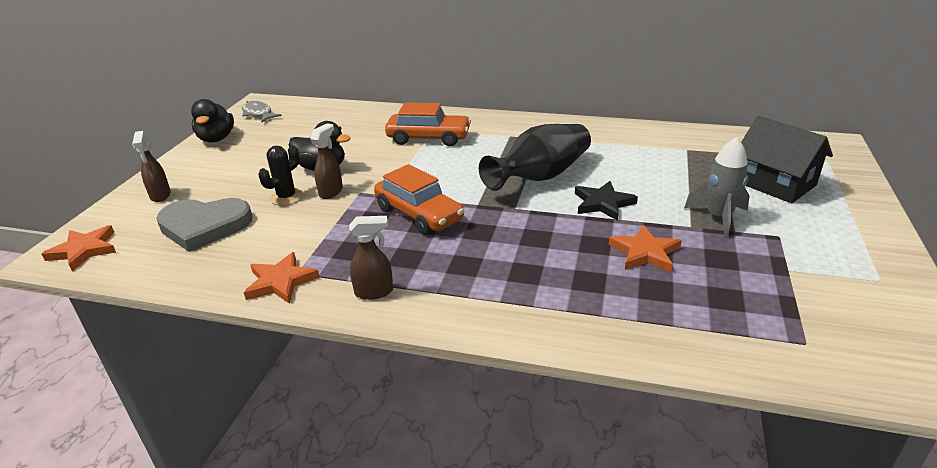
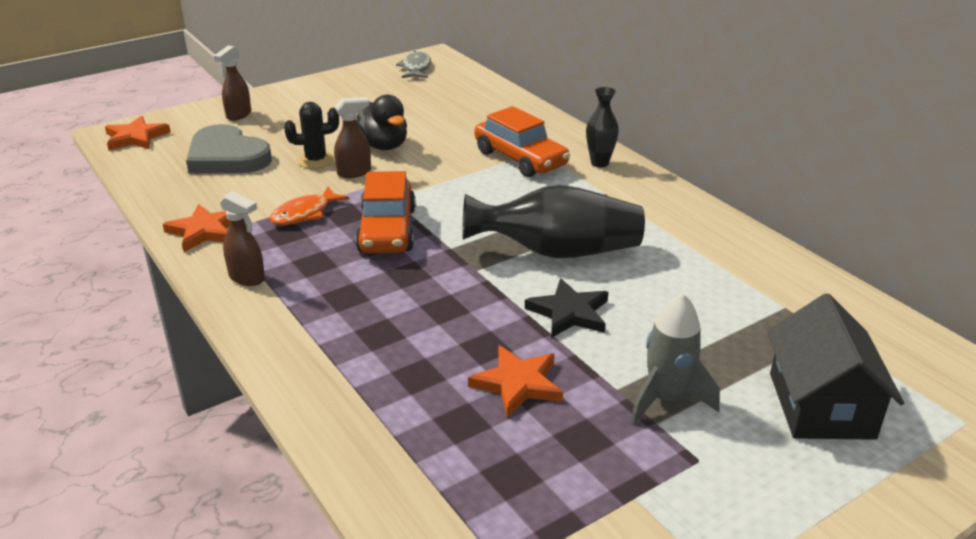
camera: 40 degrees right, 0 degrees up
black duck [191,99,234,142] -> none
none -> orange fish [270,187,350,225]
none -> black vase [586,87,619,167]

